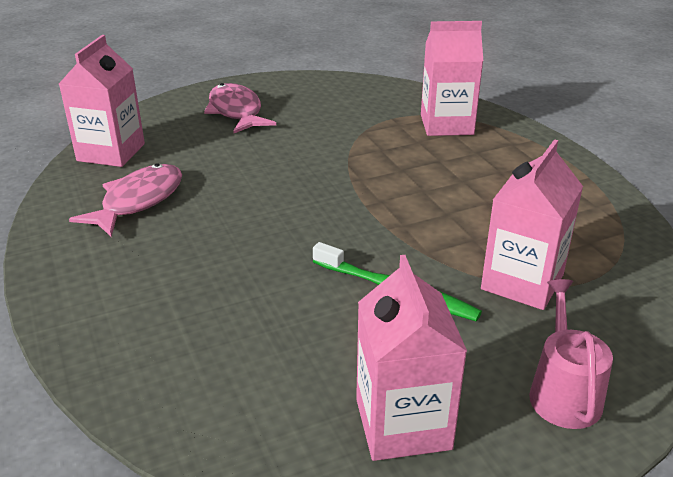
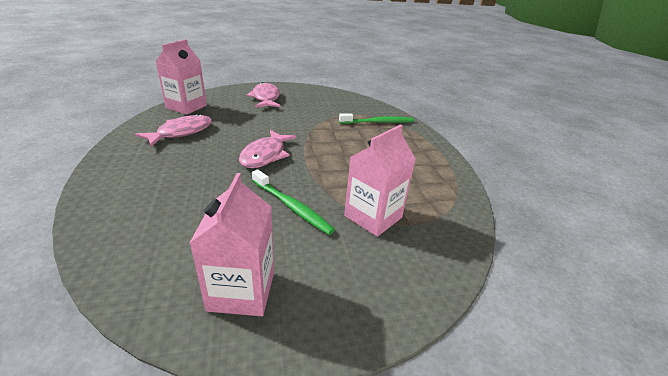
camera: 10 degrees right, 0 degrees up
pink carton [421,21,483,136] -> green toothbrush [339,113,414,124]
pink watering can [529,279,613,429] -> none
none -> pink fish [239,130,297,168]

